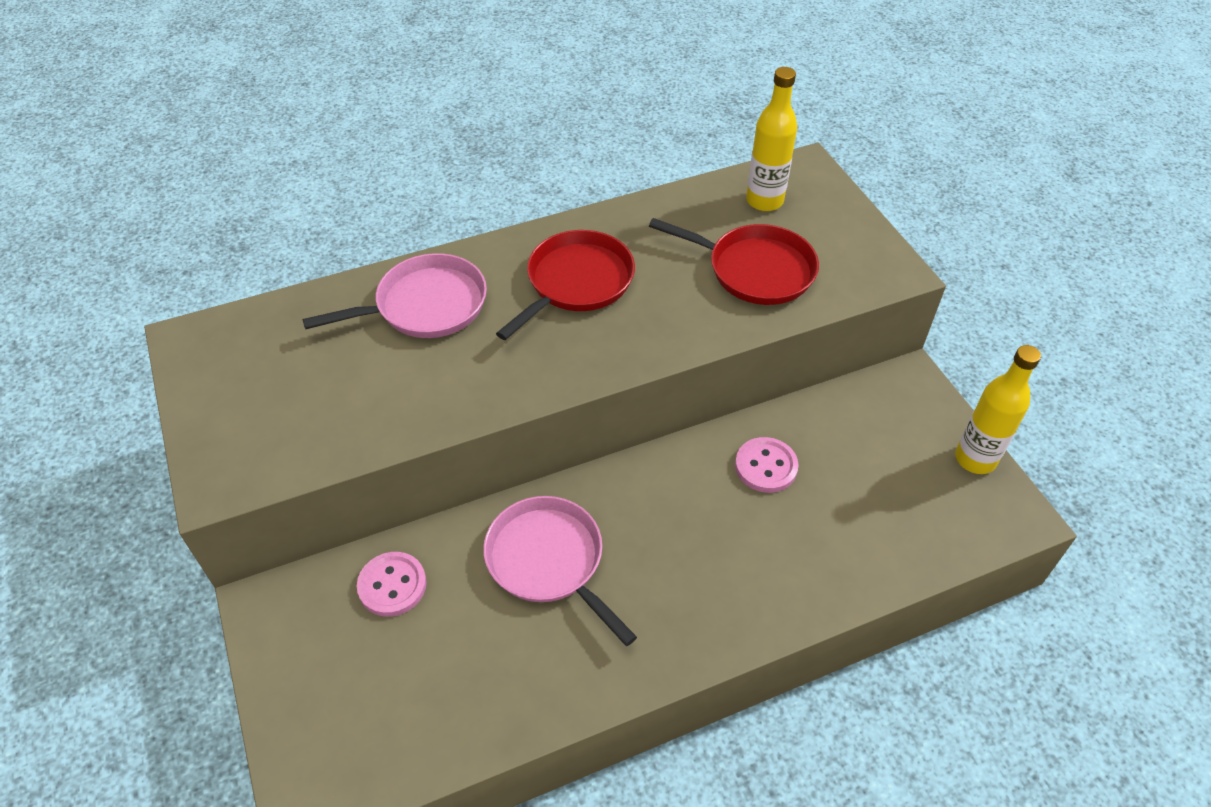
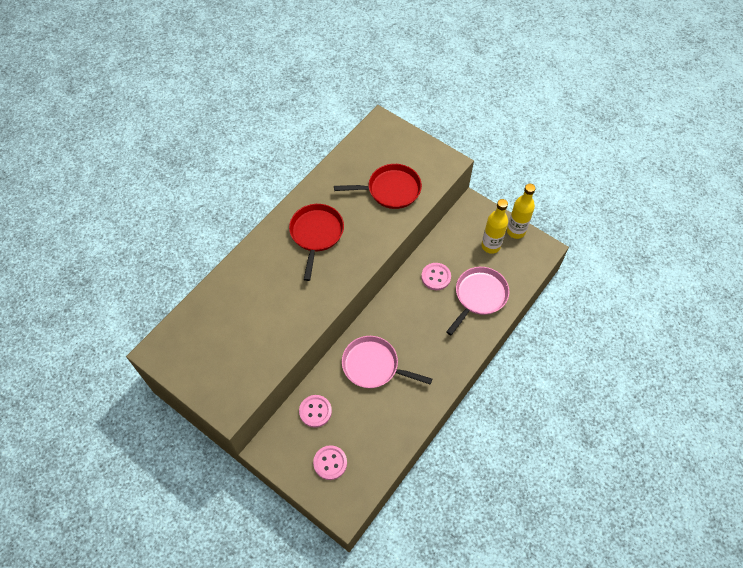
camera: 30 degrees left, 10 degrees up
pink pan [302,253,487,338] -> pink pan moved to [446,267,509,335]
yellow bottle [746,67,797,211] -> yellow bottle moved to [481,199,508,254]
none -> pink button [313,445,347,480]

